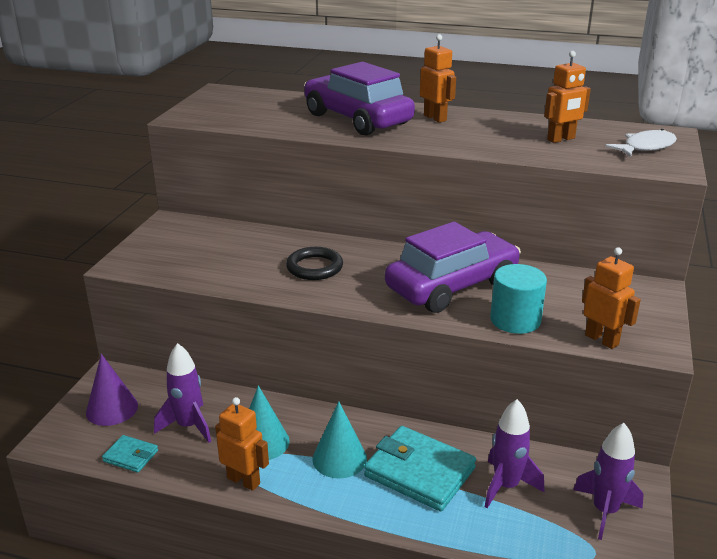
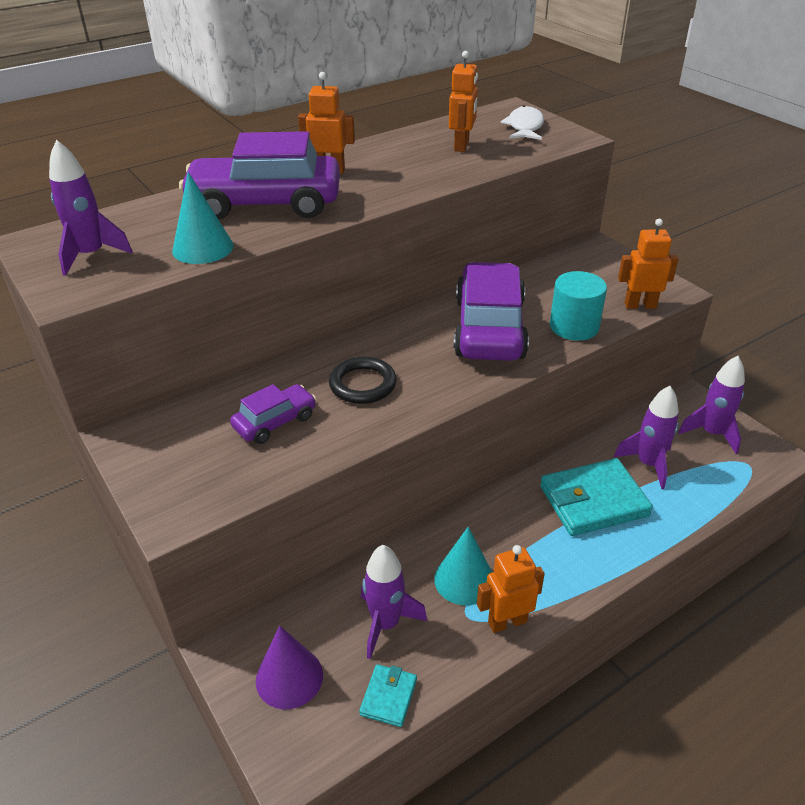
camera: 50 degrees left, 10 degrees up
turquoise wallet [102,435,158,473] -> turquoise wallet turned 45 degrees counterclockwise [359,664,417,727]
turquoise cone [312,401,367,478] -> turquoise cone moved to [172,172,234,264]
none -> purple rocket [49,140,133,276]
none -> purple car [230,384,316,444]

